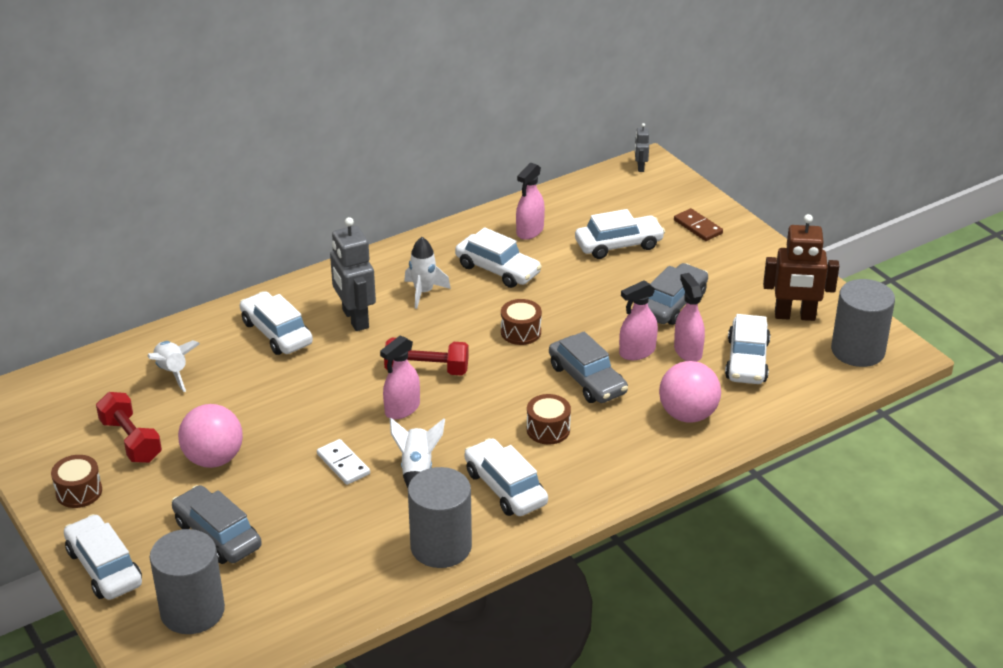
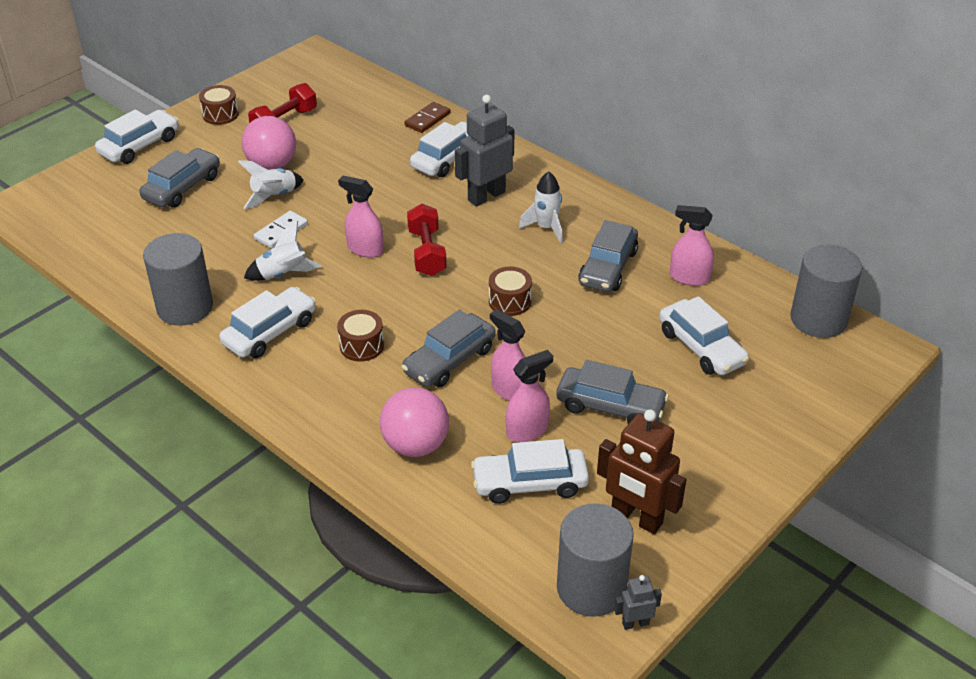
camera: 75 degrees right, 5 degrees up
white rocket [148,340,200,392] -> white rocket moved to [238,160,303,209]
grey cylinder [150,529,225,634] -> grey cylinder moved to [790,245,862,338]
white car [455,227,542,288] -> grey car [578,220,638,292]
grey robot [635,123,649,172] -> grey robot moved to [614,575,662,630]
brown domino [674,208,723,241] -> brown domino moved to [405,102,450,133]
brown robot [763,214,839,321] -> brown robot turned 45 degrees counterclockwise [597,410,686,534]

